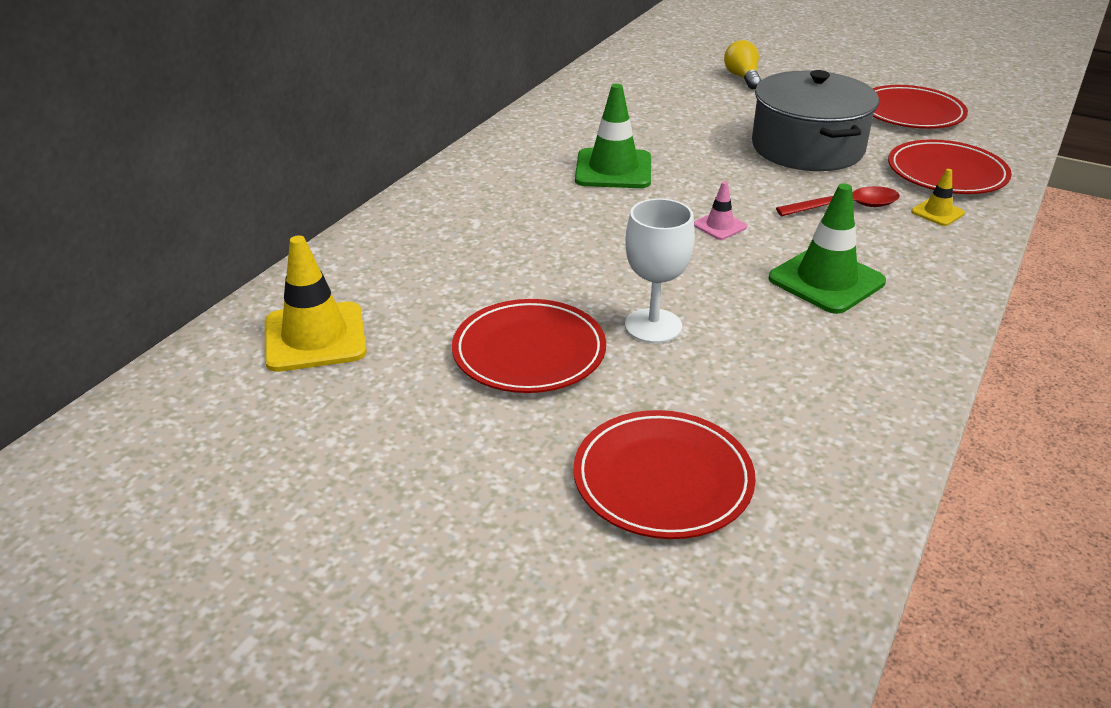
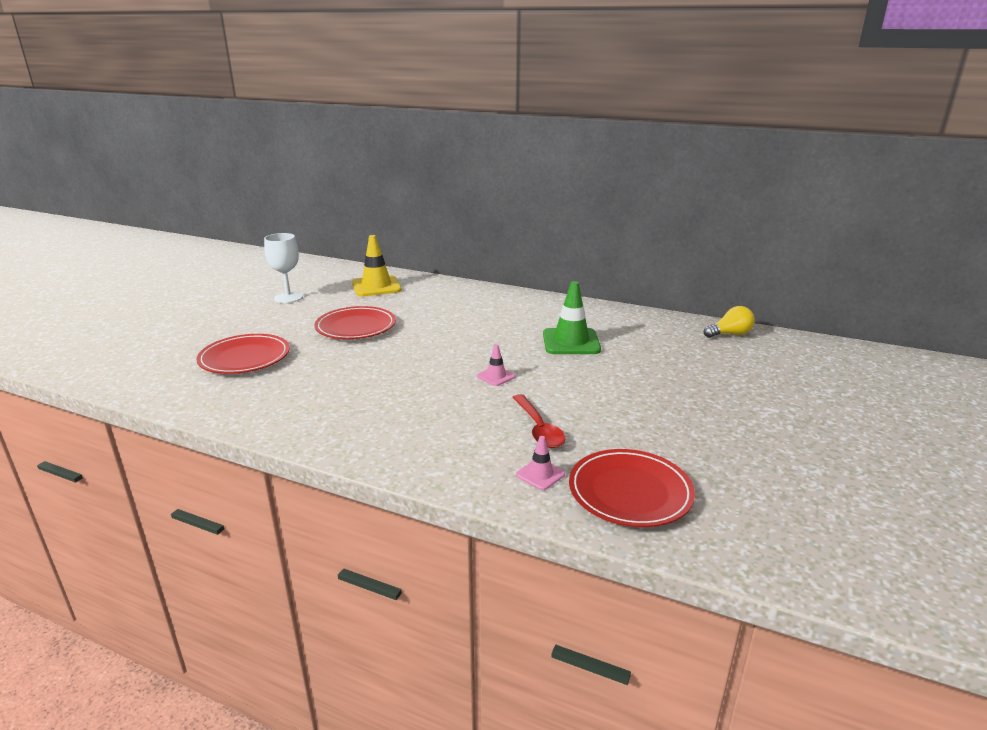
camera: 85 degrees right, 10 degrees down
white goblet [625,198,695,343] -> white goblet moved to [264,233,303,303]
yellow light bulb [724,40,761,89] -> yellow light bulb moved to [704,306,755,338]
grey pot [752,70,879,171] -> none
green traffic cone [768,184,886,314] -> none
red plate [873,85,968,129] -> none
yellow traffic cone [911,169,965,226] -> pink traffic cone [516,436,565,490]

